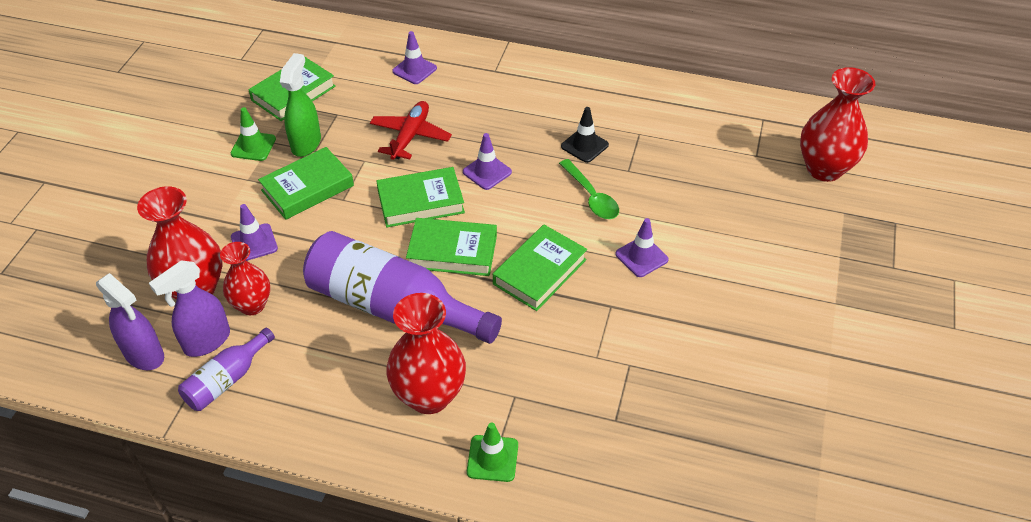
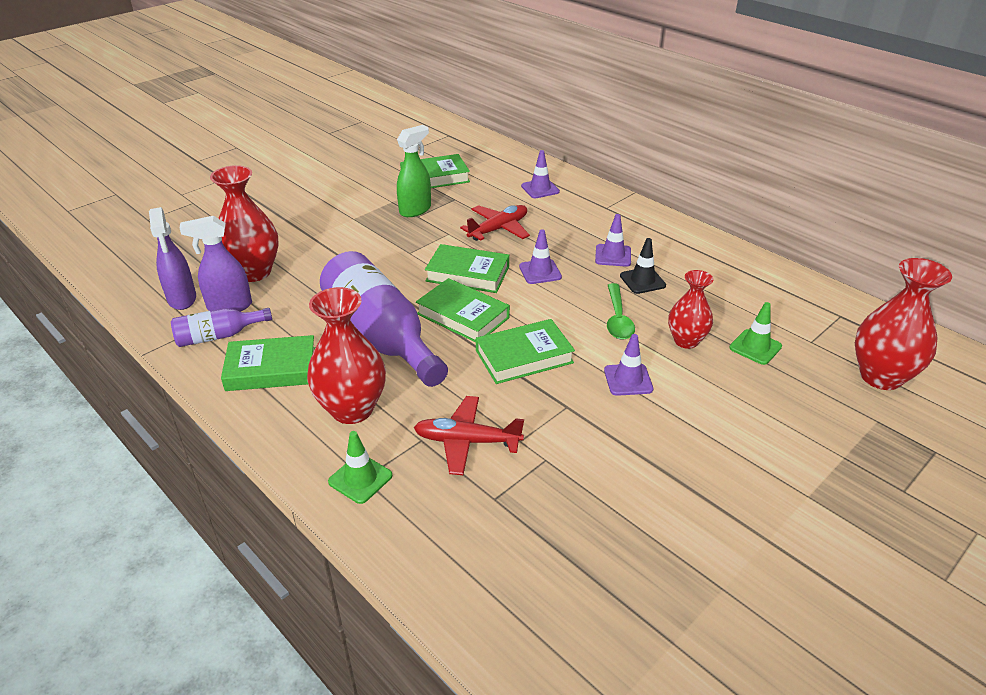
camera: 30 degrees right, 10 degrees down
red vase [220,242,270,315] -> red vase moved to [668,270,713,349]
green traffic cone [231,107,276,161] -> green traffic cone moved to [729,302,782,365]
purple traffic cone [231,204,278,261] -> purple traffic cone moved to [595,214,631,267]
green book [258,147,354,220] -> green book moved to [221,335,316,391]
none -> red plane [414,396,524,475]

